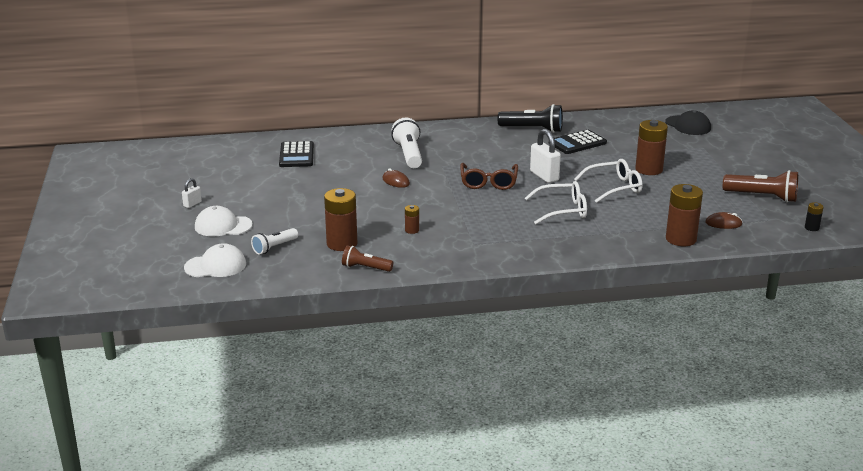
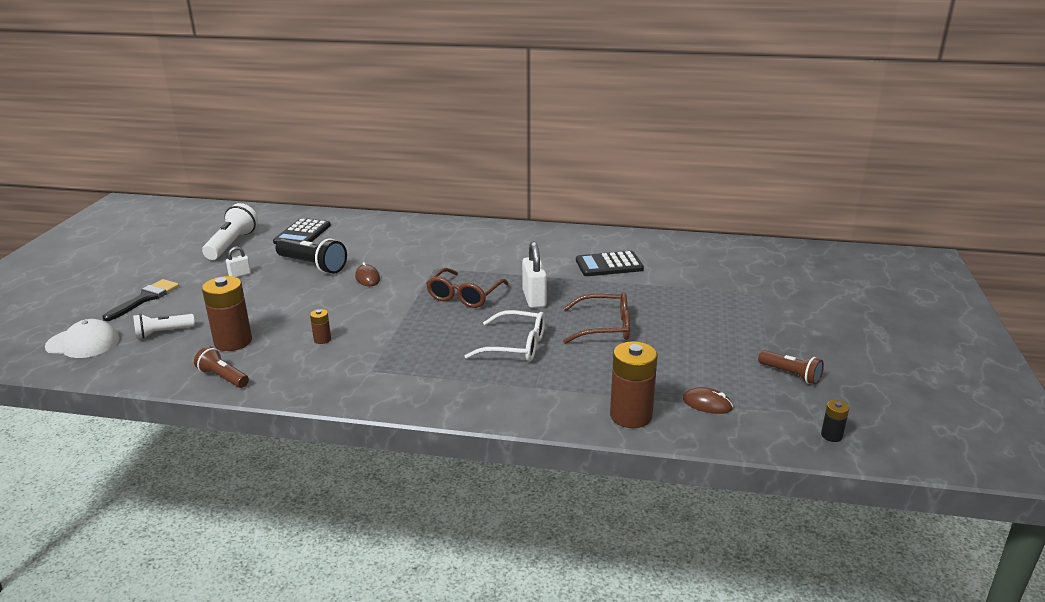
camera: 20 degrees right, 0 degrees up
white padlock [182,178,202,208] -> white padlock moved to [226,247,251,278]
white cap [195,206,253,236] -> black brush [103,279,179,321]
white flashlight [391,118,422,168] -> white flashlight moved to [202,203,258,260]
black flashlight [498,104,563,133] -> black flashlight moved to [275,238,347,274]
white glasses [574,159,643,203] -> brown glasses [563,292,630,344]
brown battery [635,120,668,175] -> none
black cap [665,110,711,135] -> none
brown flashlight [723,170,798,202] -> brown flashlight [758,350,824,385], size x0.62

